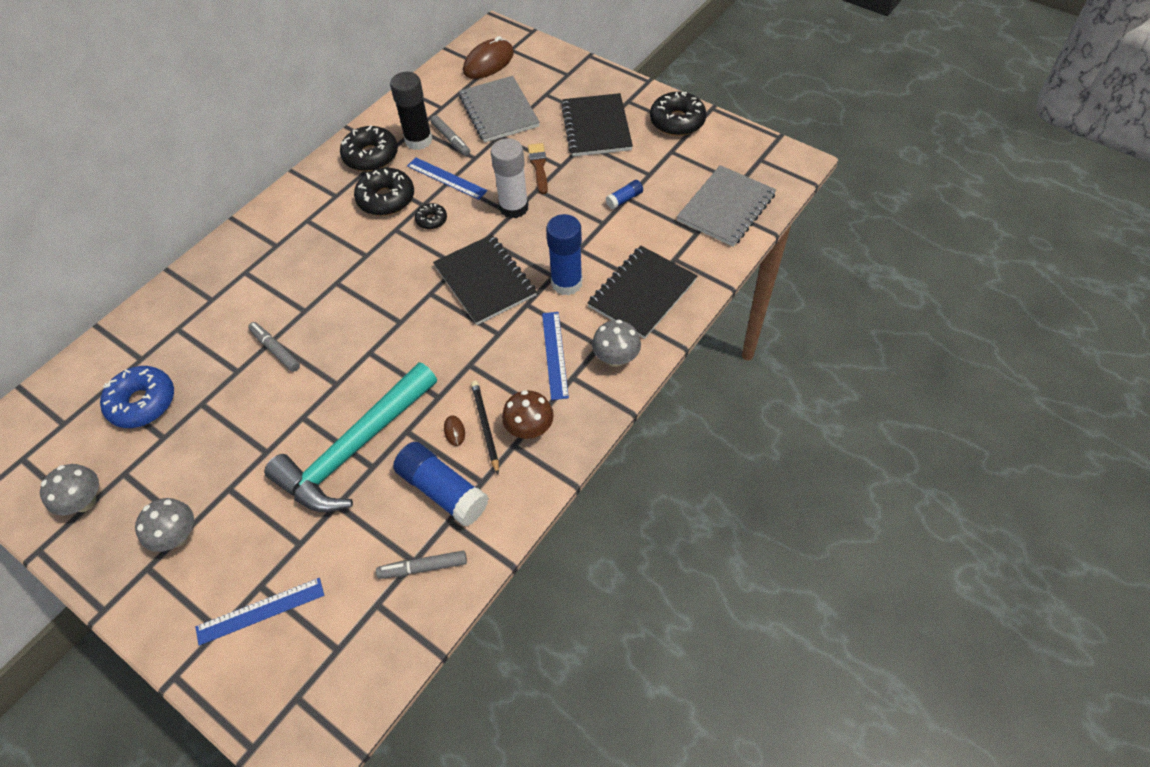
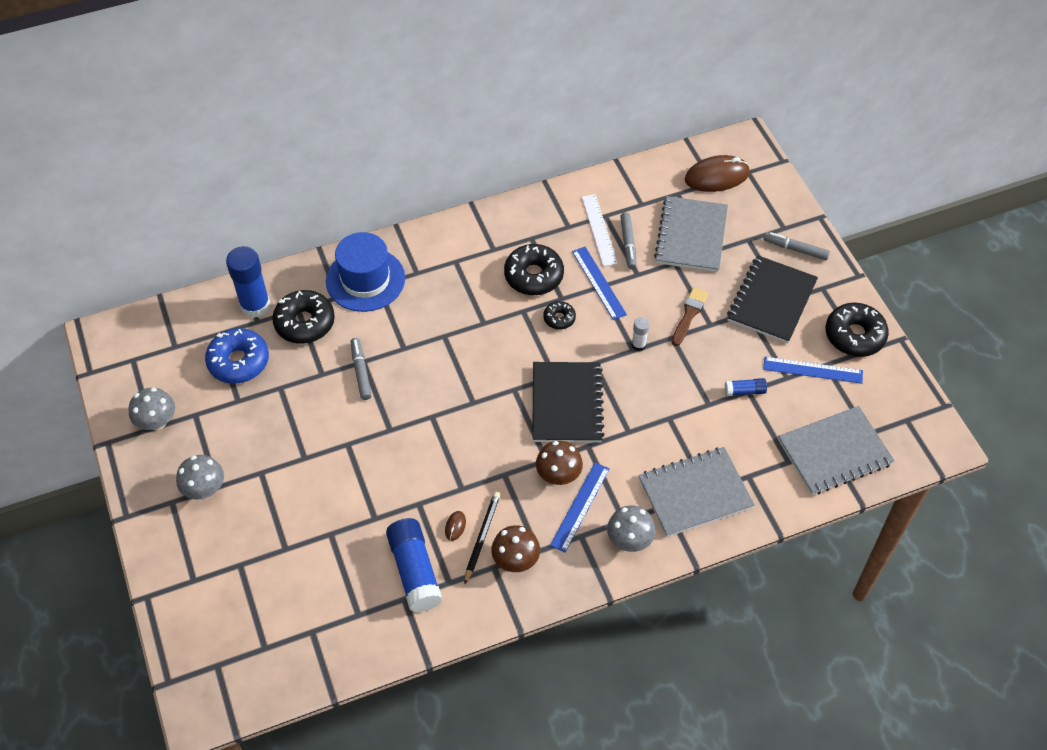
camera: 30 degrees right, 0 degrees up
blue ruler [195,578,324,646] -> blue ruler moved to [763,357,863,384]
turquoise hammer [264,362,437,512] -> none
black donut [340,125,398,171] -> black donut moved to [272,290,335,344]
grey marker [376,551,467,579] -> grey marker moved to [763,232,830,260]
black glue stick [390,72,433,150] -> white ruler [582,194,618,266]
white glue stick [491,138,529,219] -> white glue stick [632,317,649,351], size x0.49
blue glue stick [546,214,583,296] -> blue glue stick moved to [226,246,270,318]
black notebook [587,246,698,339] -> grey notebook [638,447,755,537]
none -> blue hat [326,232,405,312]
none -> brown mushroom [536,441,583,485]

